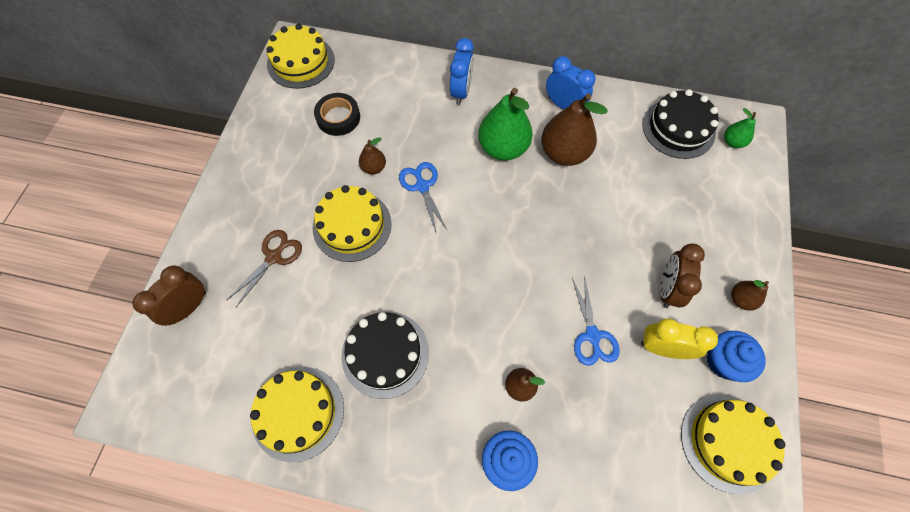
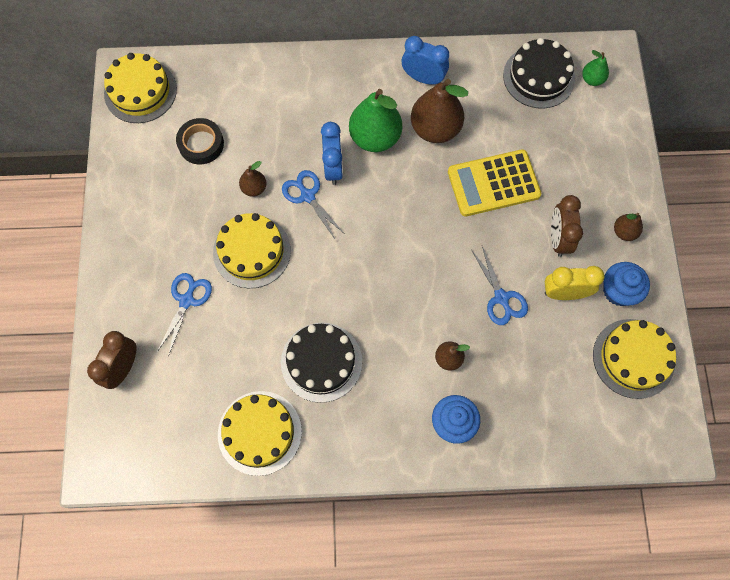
camera: 15 degrees left, 5 degrees up
brown scissors [227,230,302,307] -> blue scissors [157,273,212,357]
blue clock [450,38,474,105] -> blue clock moved to [321,122,343,185]
none -> yellow calculator [448,149,541,216]

